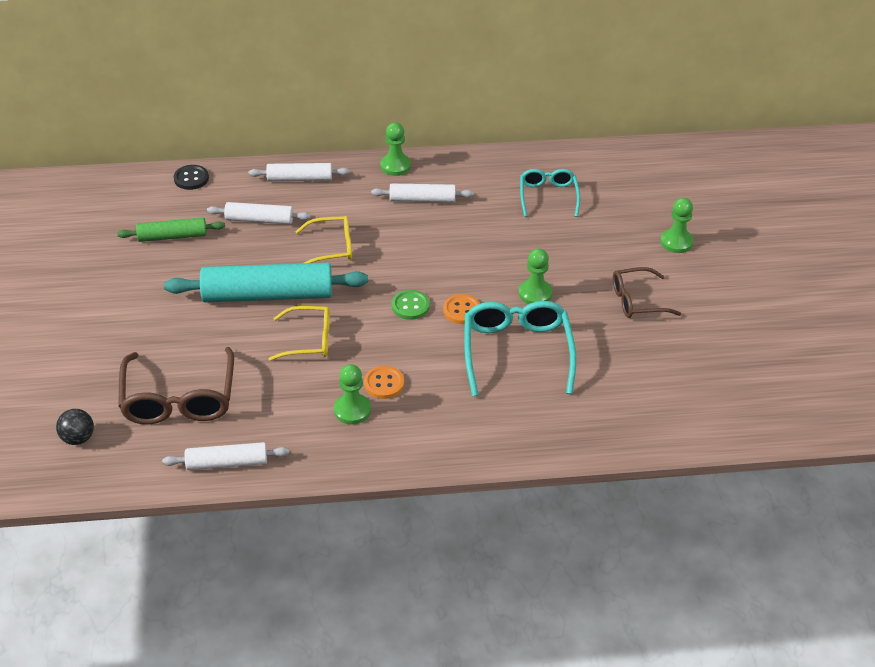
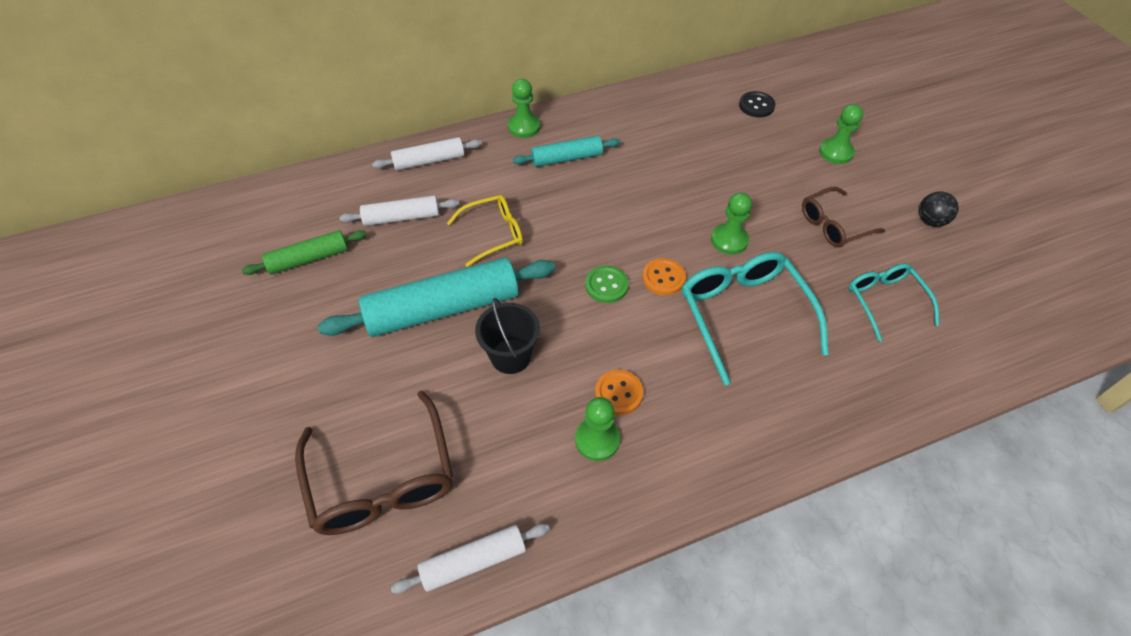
camera: 15 degrees left, 10 degrees up
black ball [56,409,94,445] -> black ball moved to [919,191,959,227]
black button [174,165,209,190] -> black button moved to [739,91,775,118]
yellow glasses [269,306,330,361] -> black bucket [475,298,540,374]
white rolling pin [371,184,474,203] -> turquoise rolling pin [513,136,620,167]
turquoise glasses [520,169,580,217] -> turquoise glasses moved to [849,264,939,342]

